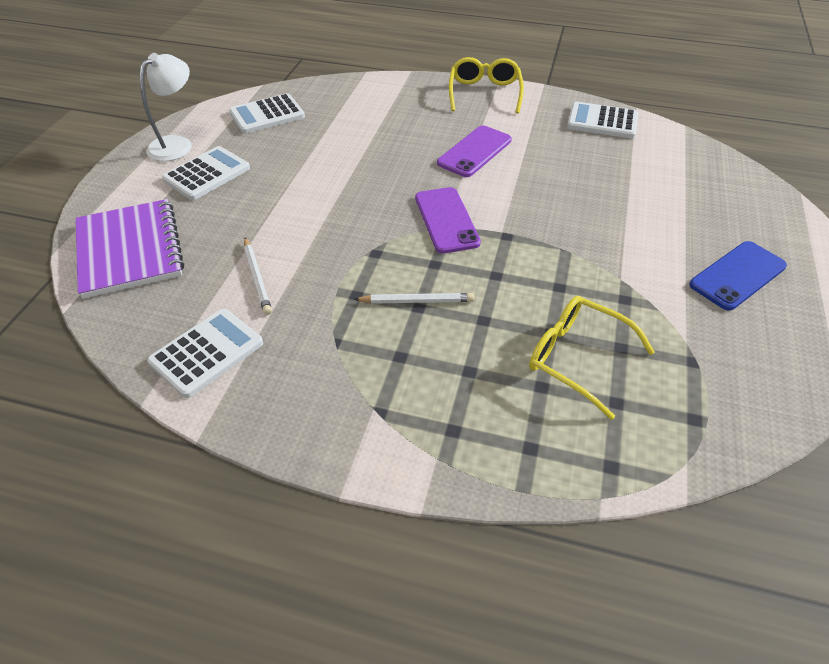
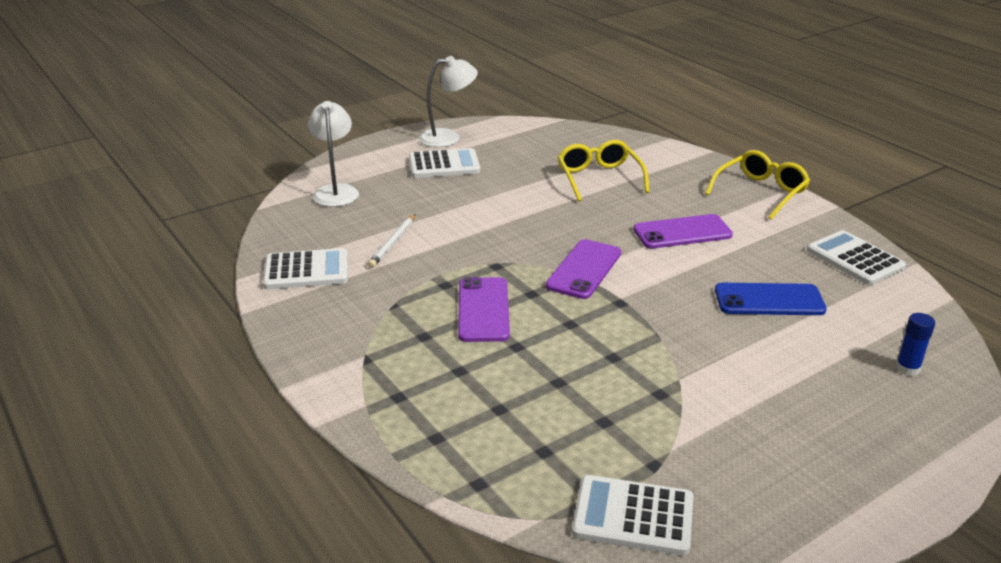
camera: 40 degrees right, 15 degrees down
purple notebook [75,199,184,299] -> white lamp [308,101,359,207]
white calculator [229,93,305,134] -> white calculator moved to [572,475,693,556]
white pencil [354,293,474,304] -> purple phone [458,277,510,342]
yellow glasses [529,296,655,420] -> yellow glasses moved to [558,140,649,202]
blue phone [689,241,787,311] -> blue phone moved to [715,283,827,315]
none -> blue glue stick [896,313,935,376]

